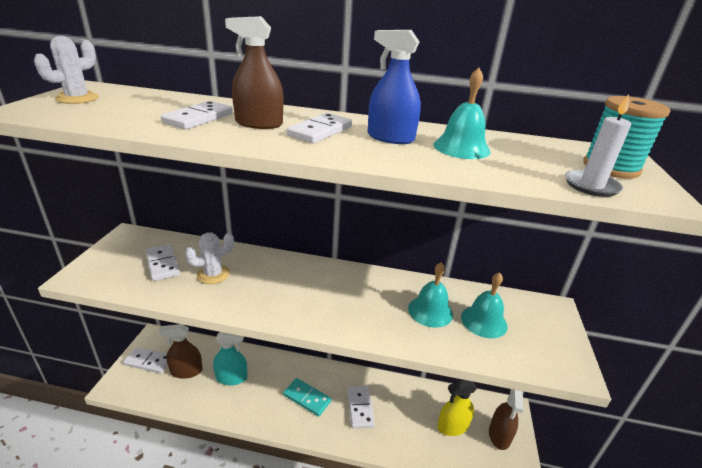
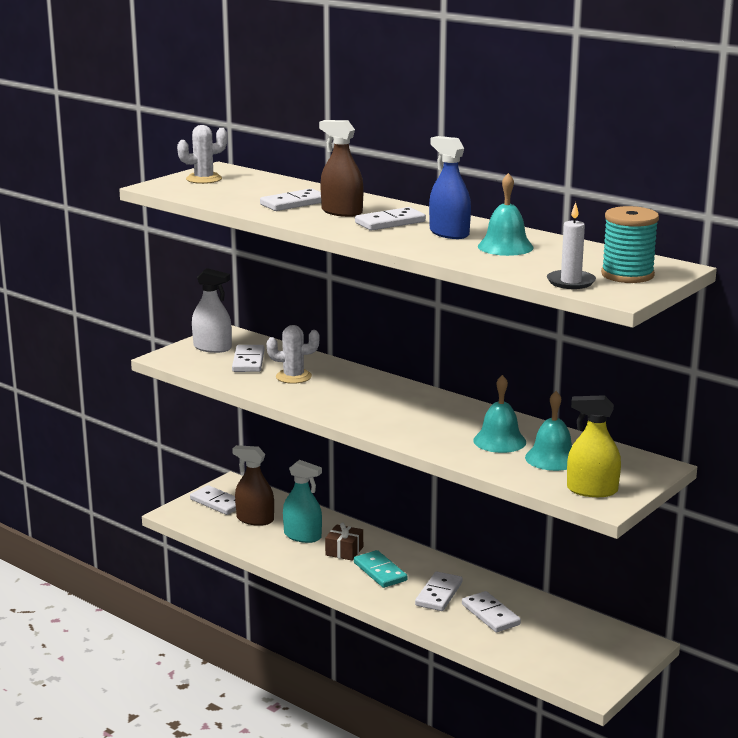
camera: 30 degrees right, 10 degrees down
yellow spray bottle [437,380,477,436] -> yellow spray bottle moved to [567,395,621,497]
brown spray bottle [489,389,523,450] -> none
none -> white spray bottle [192,268,232,353]
none -> brown gift [325,523,363,561]
none -> white domino [462,591,521,632]

